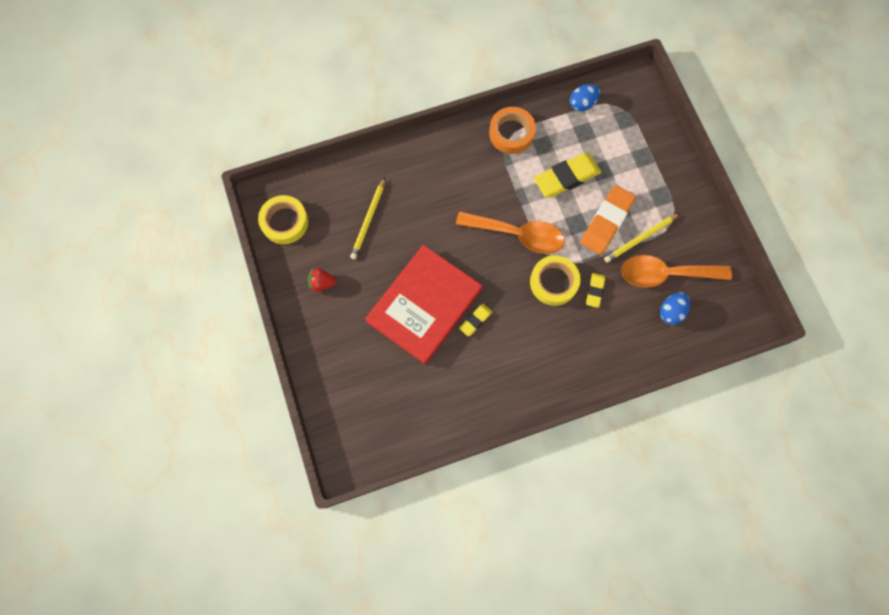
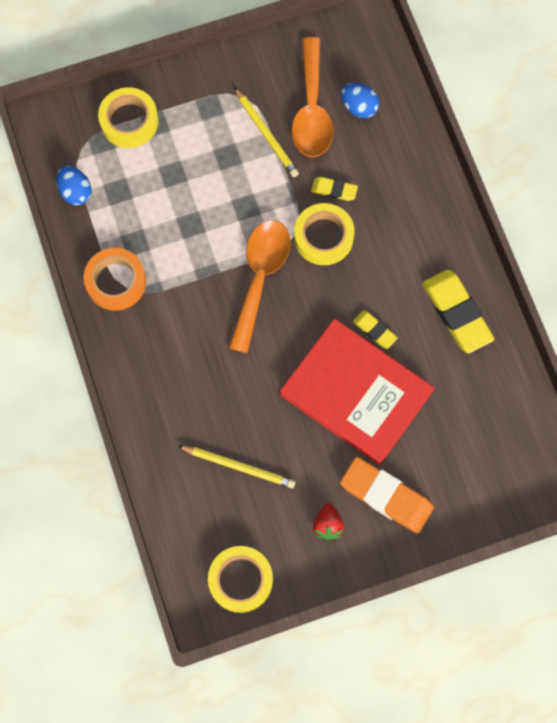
camera: 90 degrees left, 0 degrees up
yellow eraser [534,153,601,198] -> yellow eraser moved to [422,270,494,353]
orange eraser [581,185,636,255] -> orange eraser moved to [340,457,434,533]
none -> yellow tape [98,87,158,148]

